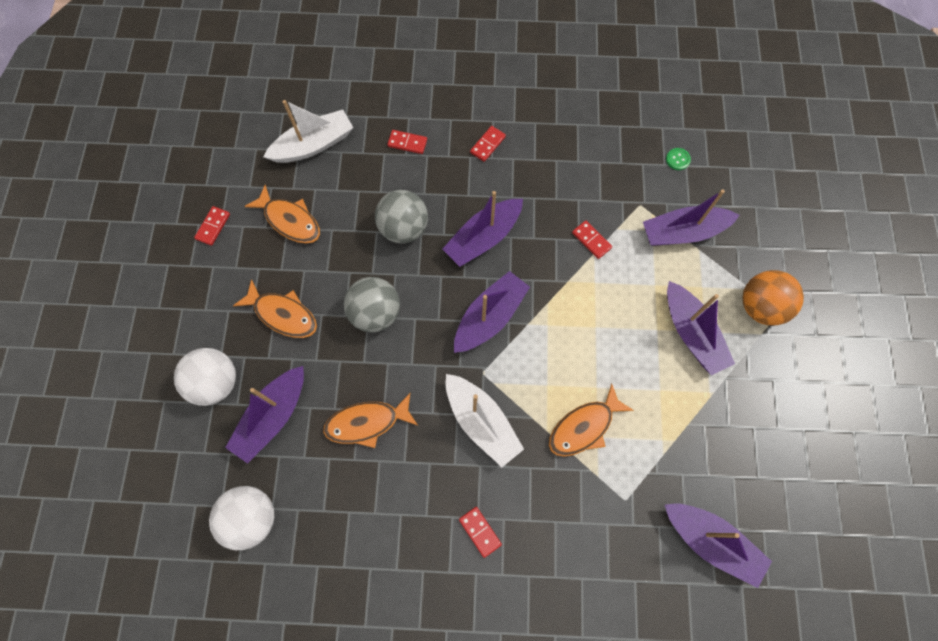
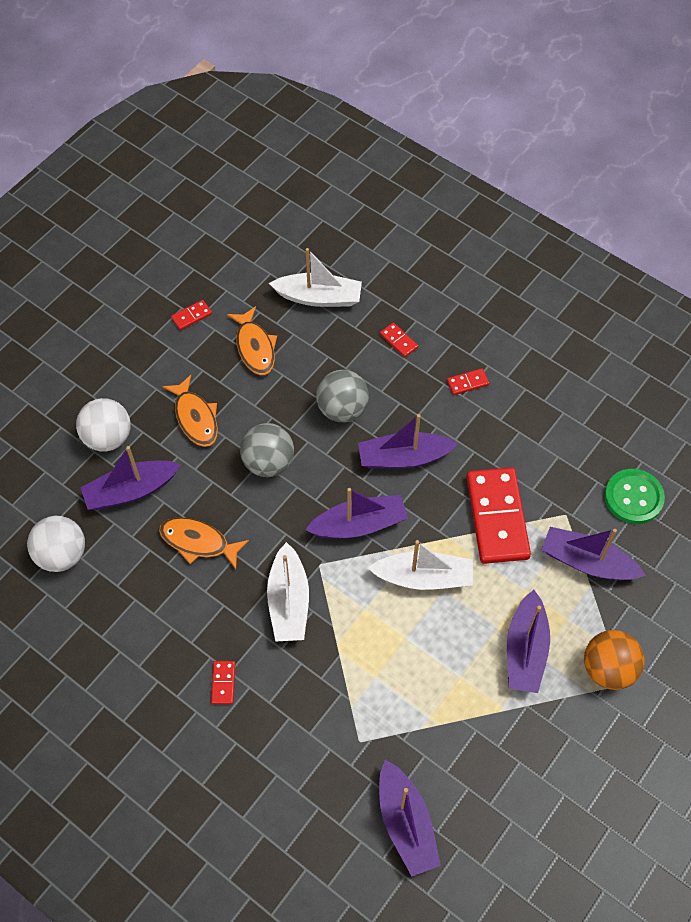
camera: 35 degrees right, 10 degrees down
orange fish [549,383,634,457] -> none
red domino [572,221,612,259] -> red domino [467,467,531,564], size x2.42
green button [666,148,691,170] -> green button [604,469,665,524], size x2.24
none -> white boat [368,540,473,590]

